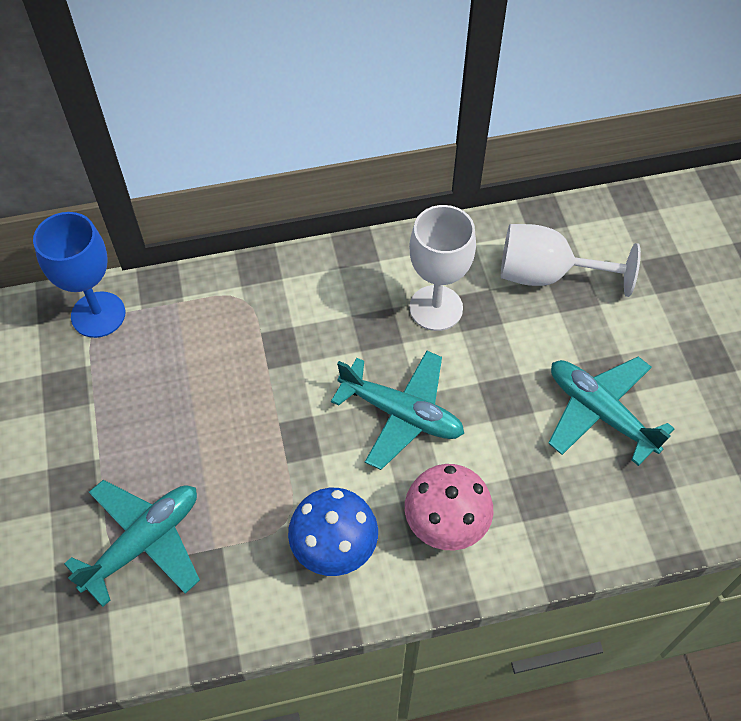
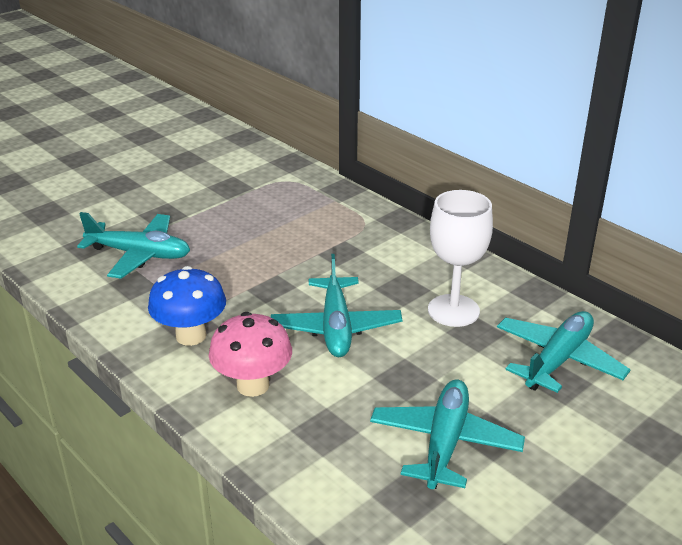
camera: 60 degrees right, 25 degrees down
blue goblet [33,212,125,338] -> none
white goblet [501,224,641,297] -> turquoise plane [497,311,631,393]

